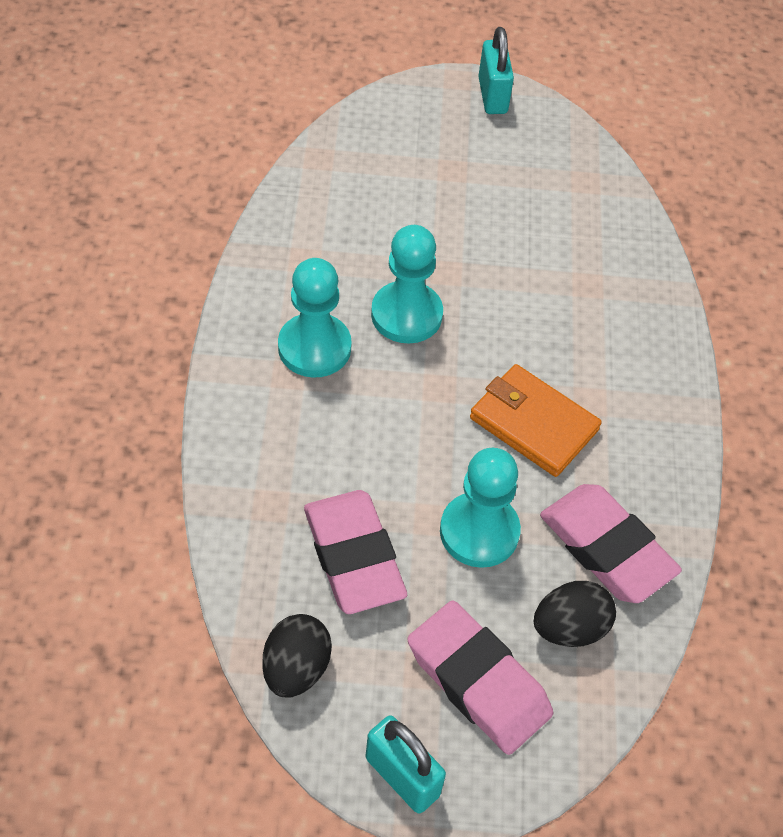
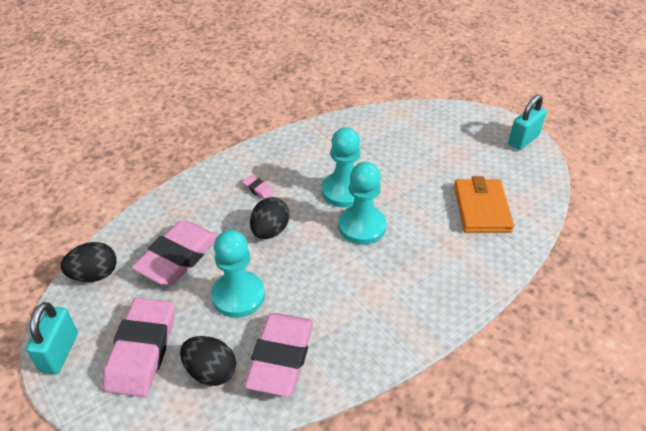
camera: 55 degrees right, 10 degrees down
turquoise pawn [278,258,352,378] -> turquoise pawn moved to [338,162,386,245]
orange wallet [470,364,602,477] -> orange wallet moved to [454,176,514,233]
none -> pink eraser [242,175,275,199]
none -> black egg [250,197,289,239]

